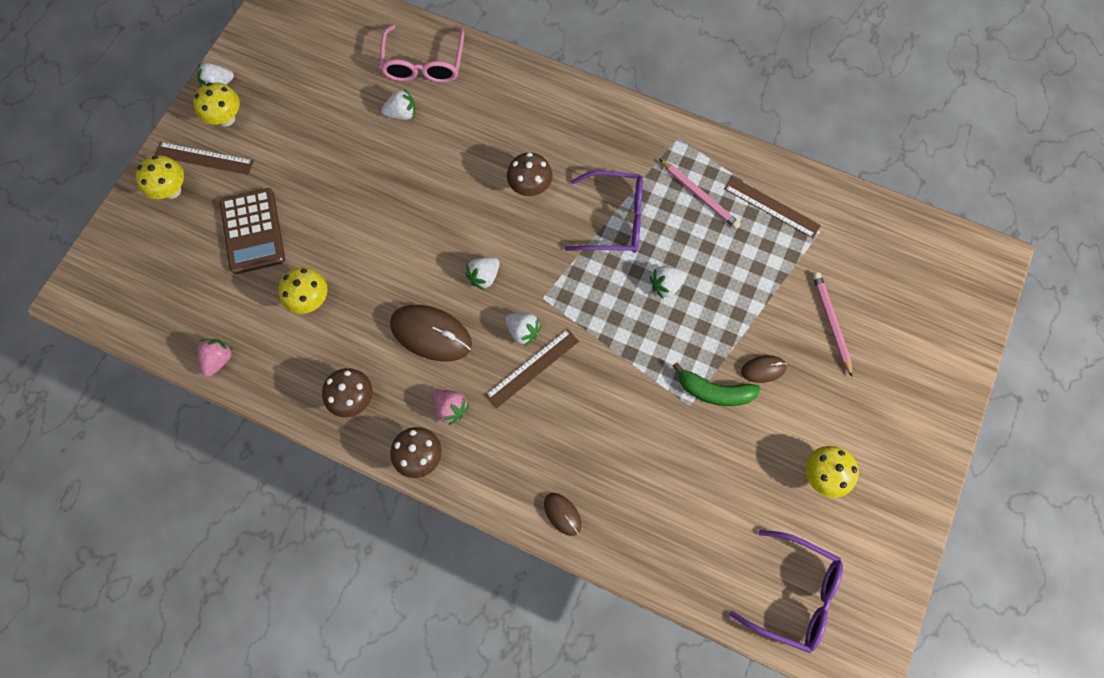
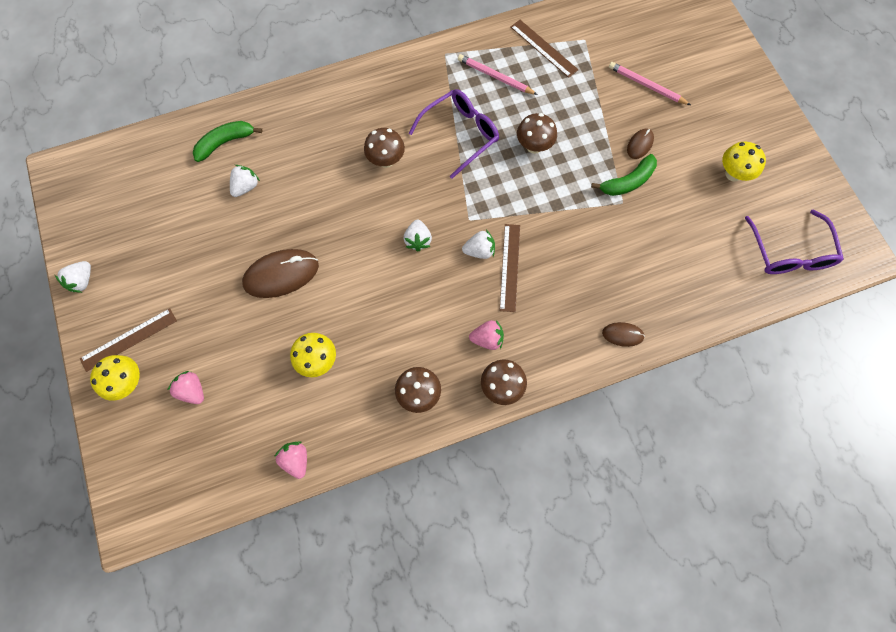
camera: 45 degrees left, 0 degrees up
yellow mushroom [193,82,240,127] -> none
brown calculator [220,188,285,274] -> none
pink glasses [379,25,464,83] -> green banana [193,121,262,162]
brown mouse [390,305,472,361] -> brown mouse moved to [242,249,319,298]
white strawberry [650,266,686,299] -> brown mushroom [517,113,557,154]
pink pencil [659,159,740,229] -> pink pencil turned 150 degrees counterclockwise [458,54,538,95]
brown ruler [724,176,821,238] -> brown ruler turned 60 degrees clockwise [510,20,578,78]
purple glasses [729,530,843,653] -> purple glasses turned 105 degrees clockwise [745,210,844,274]
none -> pink strawberry [167,371,204,404]

